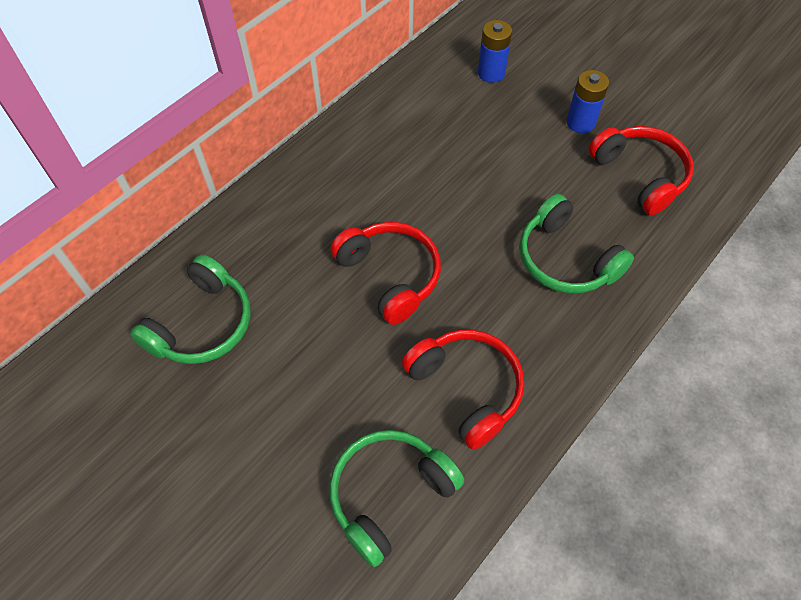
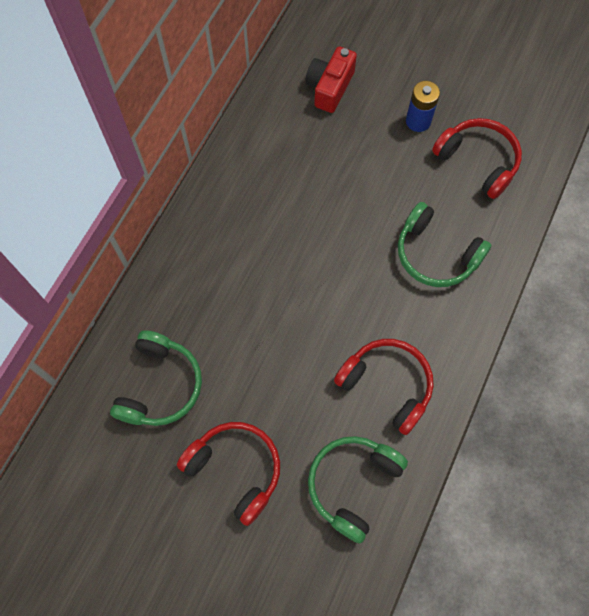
camera: 15 degrees left, 10 degrees up
red headphones [330,222,441,325] -> red headphones moved to [177,422,280,526]
blue battery [478,20,512,83] -> red camera [305,47,357,113]

